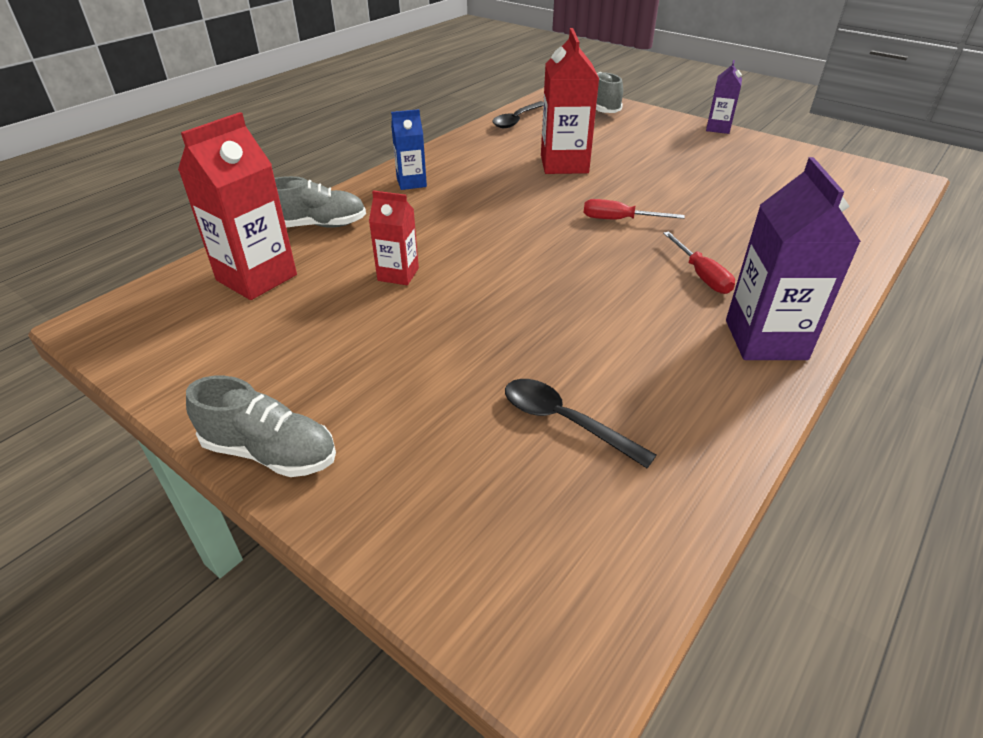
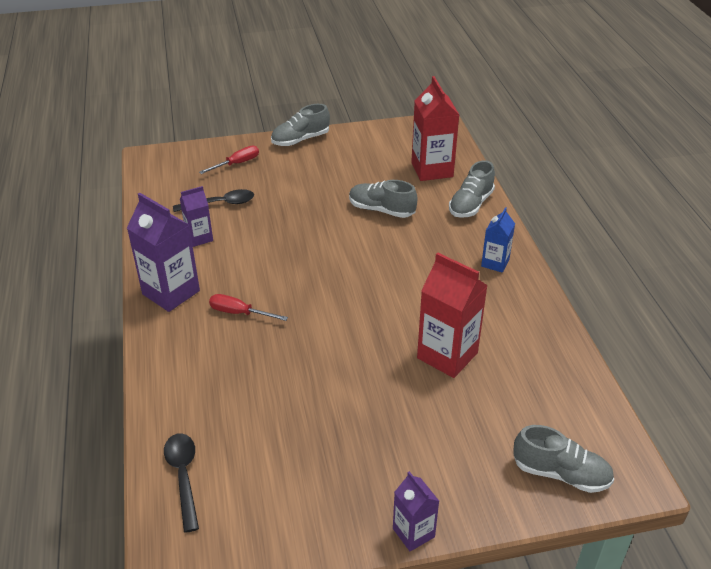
camera: 130 degrees right, 0 degrees up
red carton [369,190,419,285] -> grey shoe [349,180,418,218]
black spoon [492,101,544,128] -> black spoon moved to [164,433,199,533]
red screwdriver [584,199,685,219] -> red screwdriver moved to [199,146,259,174]
none -> purple carton [180,186,213,247]

